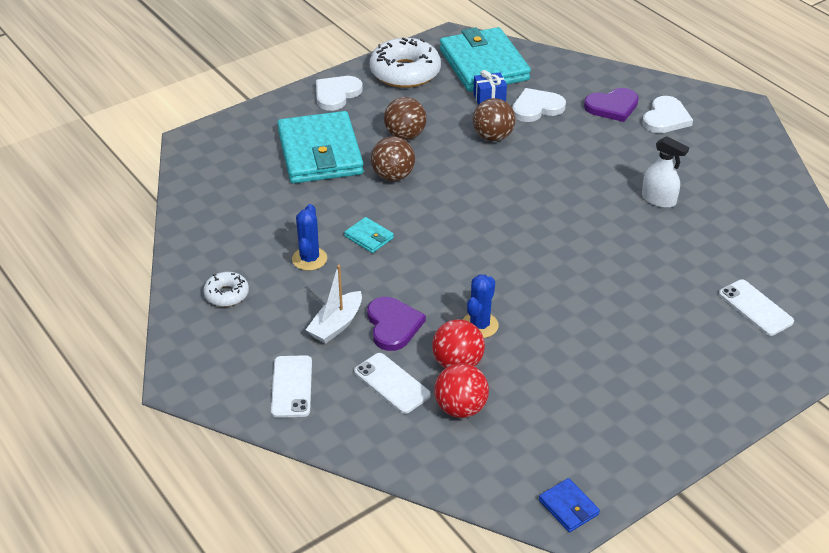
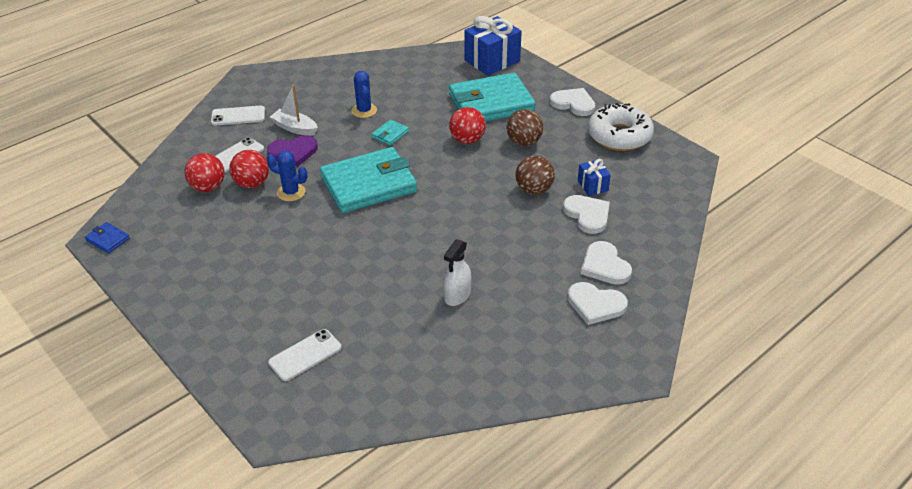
camera: 85 degrees right, 0 degrees up
white donut [203,272,249,307] -> none
blue cactus [292,204,327,271] -> blue cactus turned 75 degrees clockwise [351,71,377,118]
brown ball [371,136,415,181] -> red ball [449,107,486,144]
turquoise wallet [440,27,531,92] -> turquoise wallet moved to [320,147,417,213]
blue wallet [539,478,600,532] -> blue wallet turned 75 degrees clockwise [85,222,130,254]
purple heart [584,88,639,122] -> white heart [581,241,632,285]
none -> blue gift [465,16,522,76]

